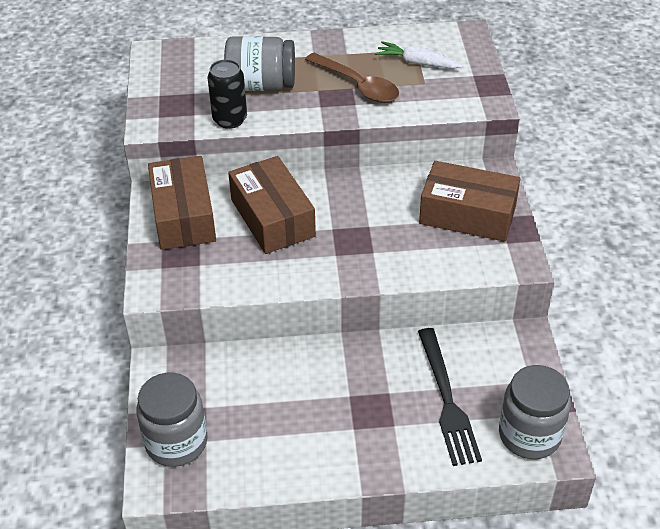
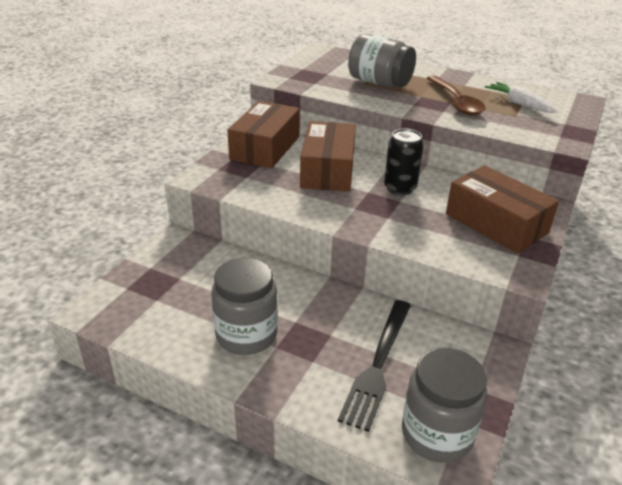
camera: 30 degrees right, 10 degrees down
grey jar [136,373,208,467] -> grey jar moved to [211,258,278,355]
black can [208,59,247,129] -> black can moved to [384,129,424,195]

